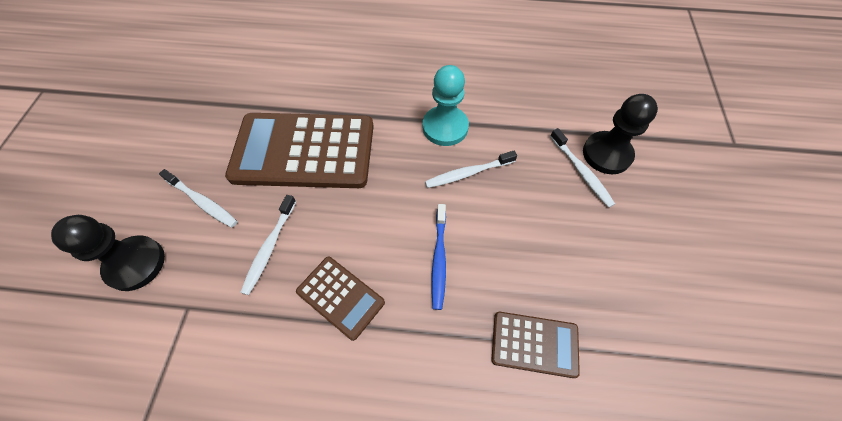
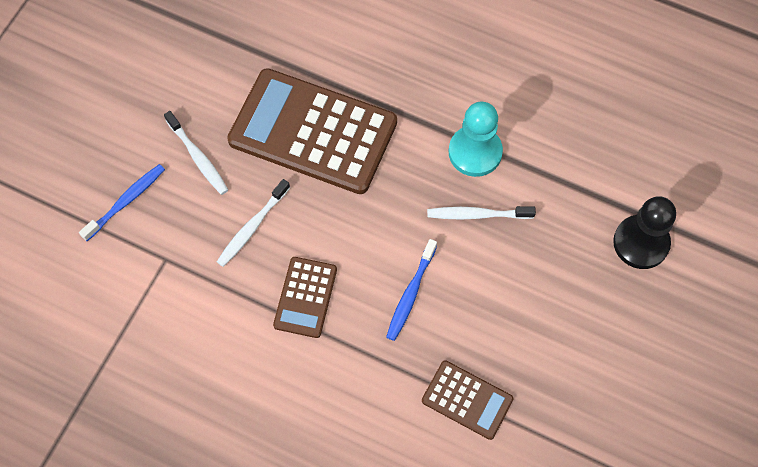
camera: 20 degrees right, 5 degrees up
black pawn [51,215,165,291] -> blue toothbrush [79,164,165,241]
brown calculator [296,256,385,341] -> brown calculator turned 45 degrees clockwise [273,257,337,338]
white toothbrush [550,128,615,208] -> none

